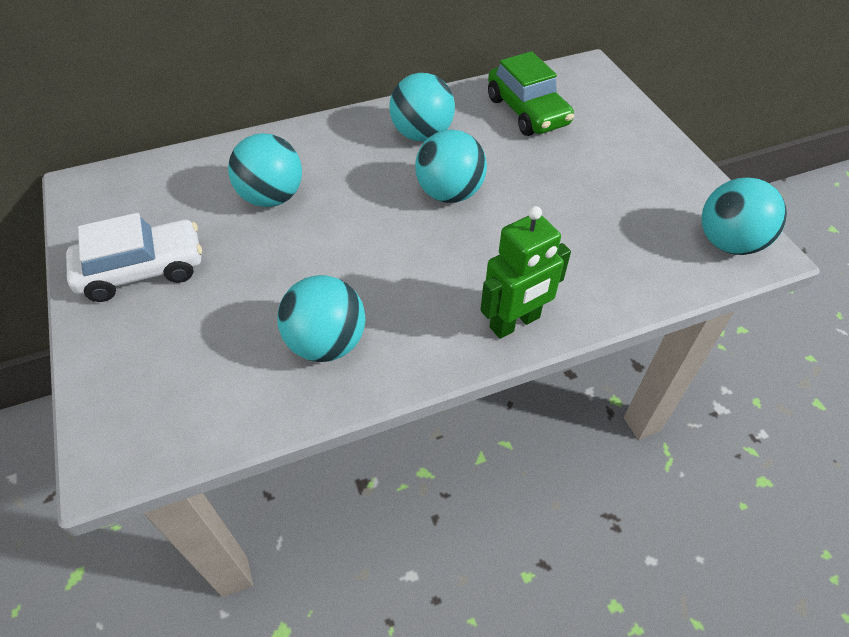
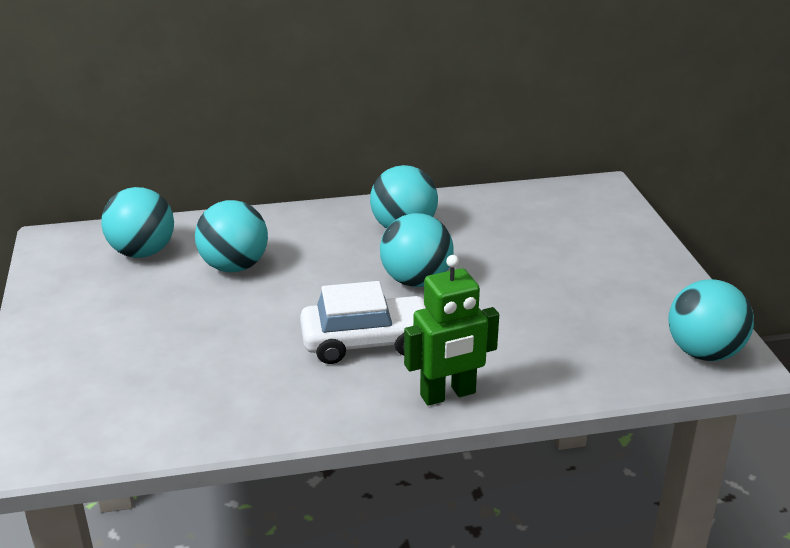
camera: 10 degrees right, 20 degrees down
white car [66,213,202,302] -> white car moved to [300,281,426,364]
turquoise ball [277,275,365,362] -> turquoise ball moved to [101,187,174,258]
green car [488,51,574,136] -> none

